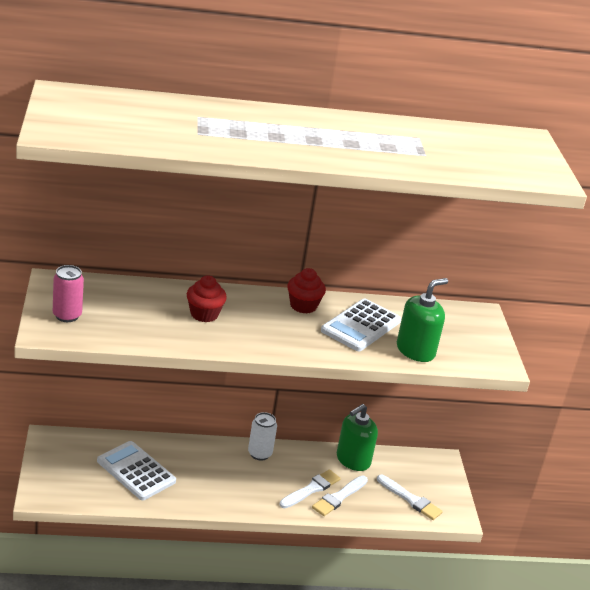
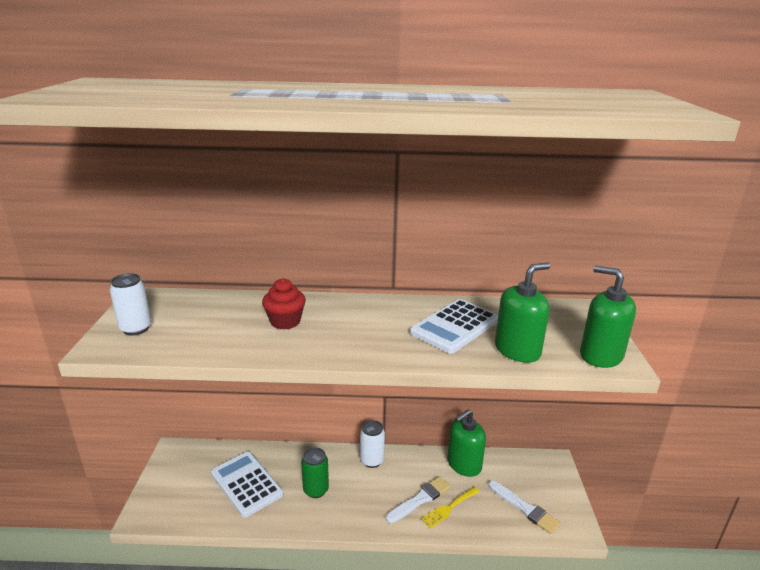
camera: 10 degrees right, 5 degrees down
pink can [53,265,84,322] -> white can [110,273,152,336]
red cupcake [287,268,326,313] -> none
white brush [312,475,368,516] -> yellow fork [421,487,480,528]
none -> green can [301,448,329,498]
none -> green soap dispenser [580,265,636,368]

